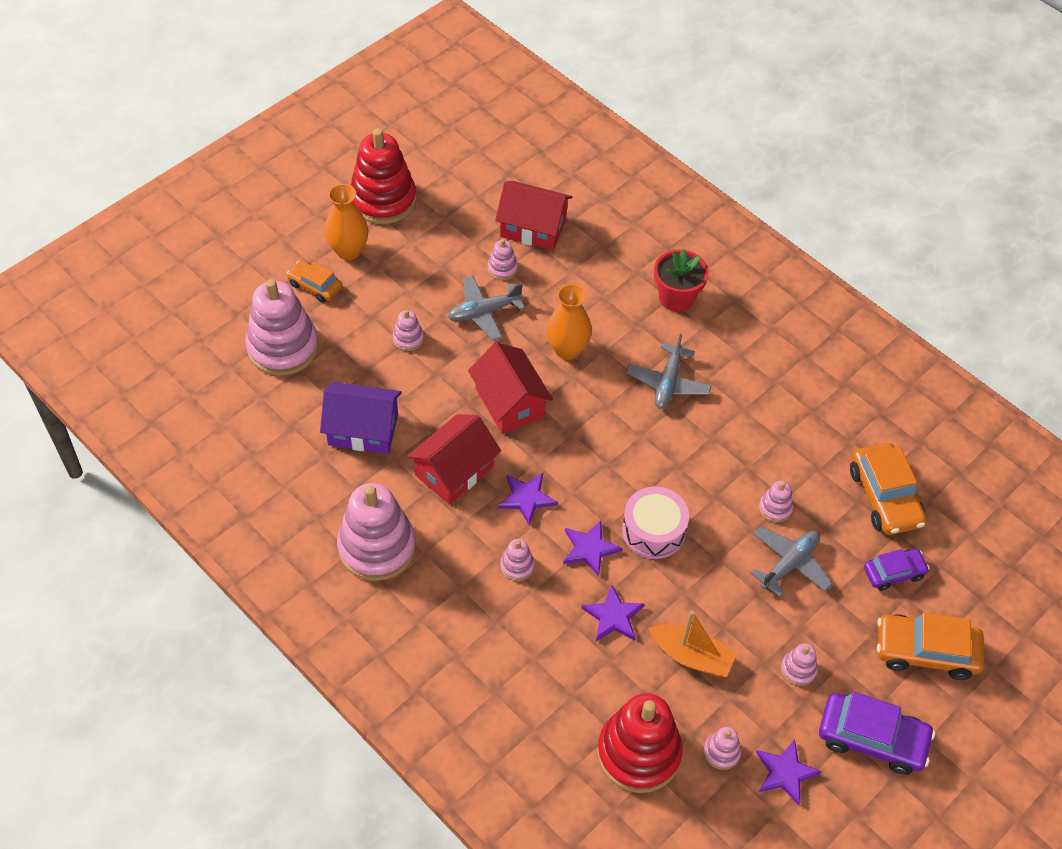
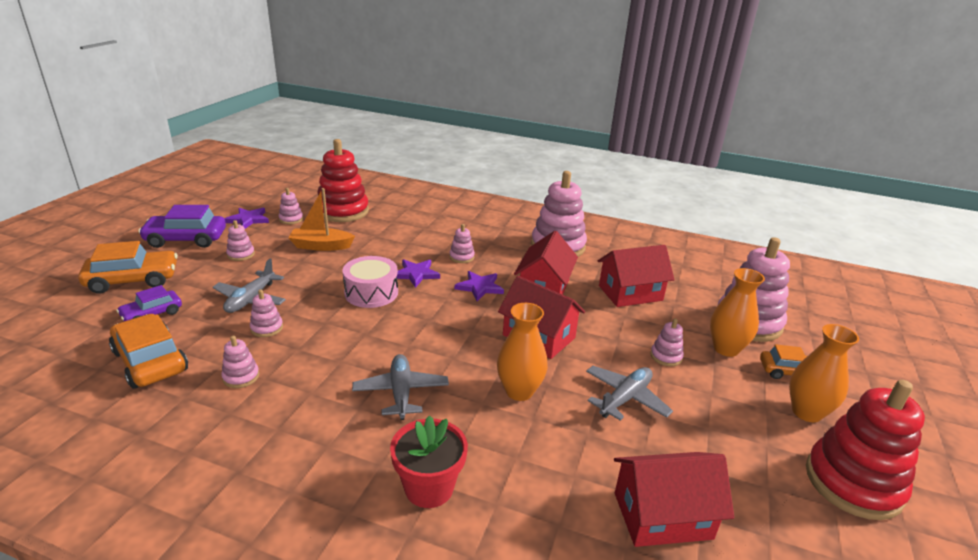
camera: 155 degrees right, 25 degrees down
purple house [320,382,402,454] -> red house [598,245,675,307]
pink stacking toy [488,239,518,280] -> pink stacking toy moved to [221,336,259,388]
purple star [582,584,644,641] -> none
none -> orange vase [710,268,765,357]

